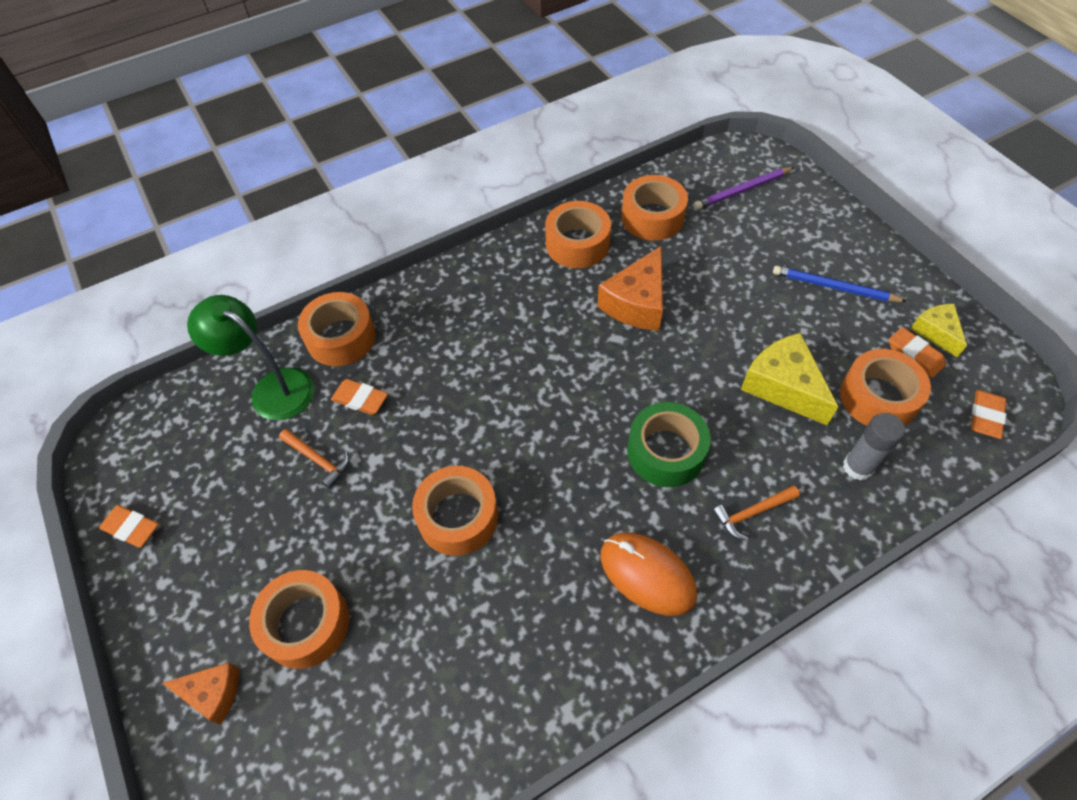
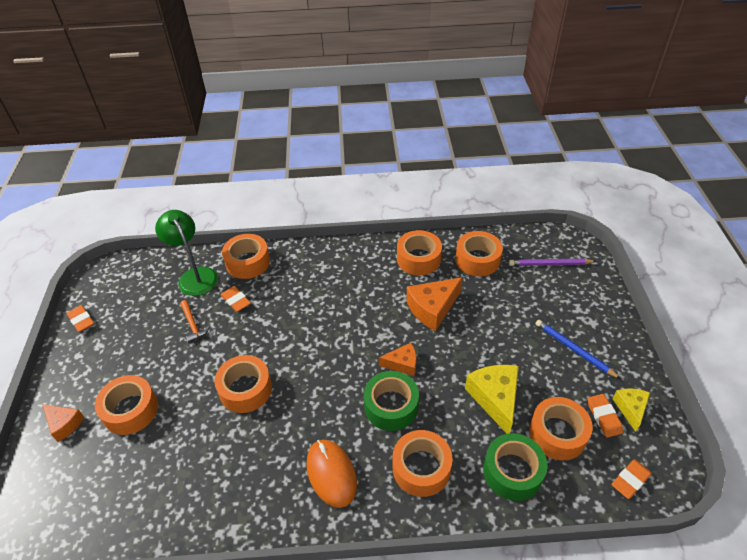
camera: 25 degrees right, 10 degrees down
orange hammer [712,486,800,541] -> orange tape [393,430,453,497]
grey glue stick [843,413,905,480] -> green tape [483,433,547,501]
none -> orange cheese [379,343,416,376]

